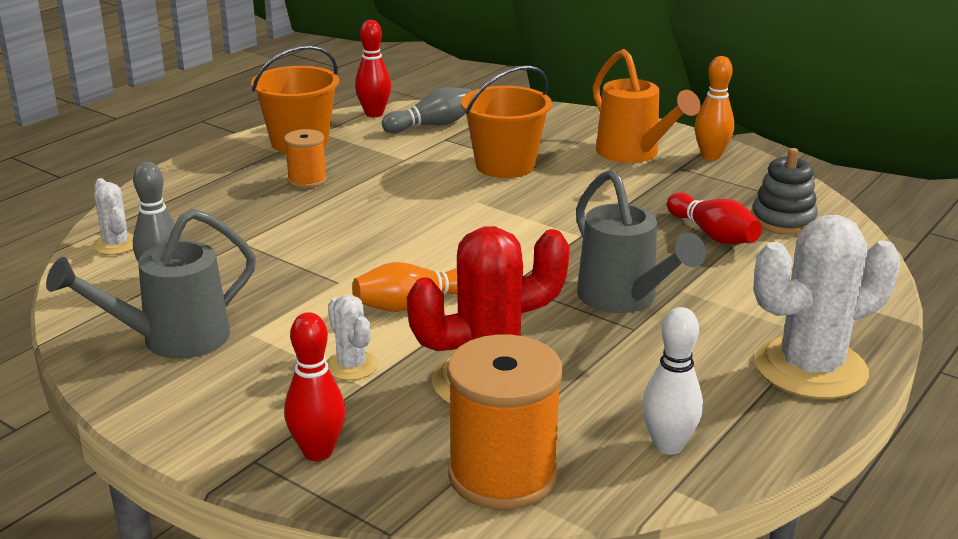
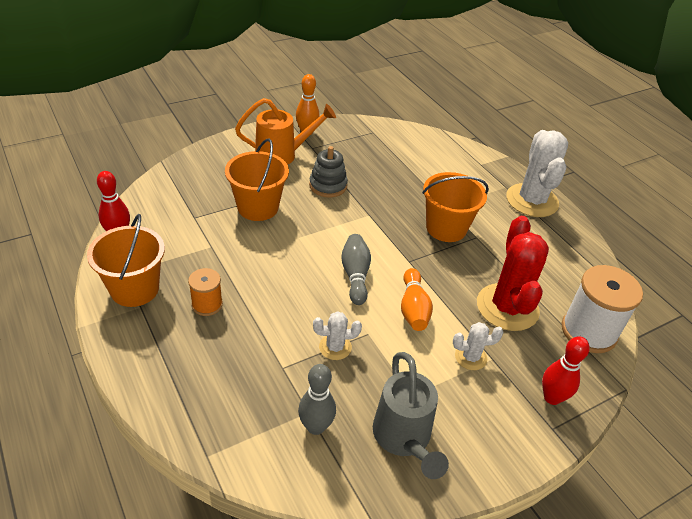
camera: 70 degrees left, 15 degrees up
white cactus [93,178,133,255] -> white cactus moved to [313,311,362,360]
grey bowling pin [382,87,472,134] -> grey bowling pin moved to [341,234,371,305]
orange spool [447,335,563,510] -> white spool [562,265,643,353]
grey watering can [576,169,706,313] -> orange bucket [422,172,489,242]
white bowling pin [642,307,703,455] -> none
red bowling pin [667,192,762,245] -> none
grey stacking toy [752,148,818,235] -> grey stacking toy moved to [309,146,348,198]

